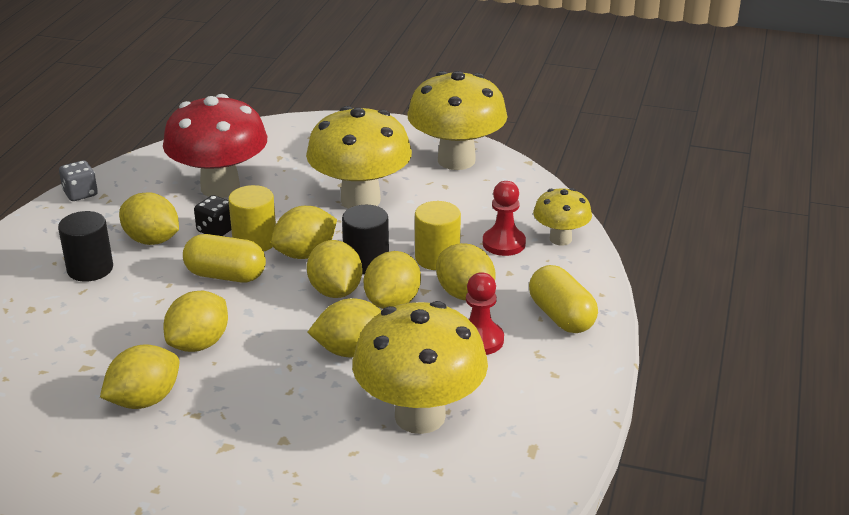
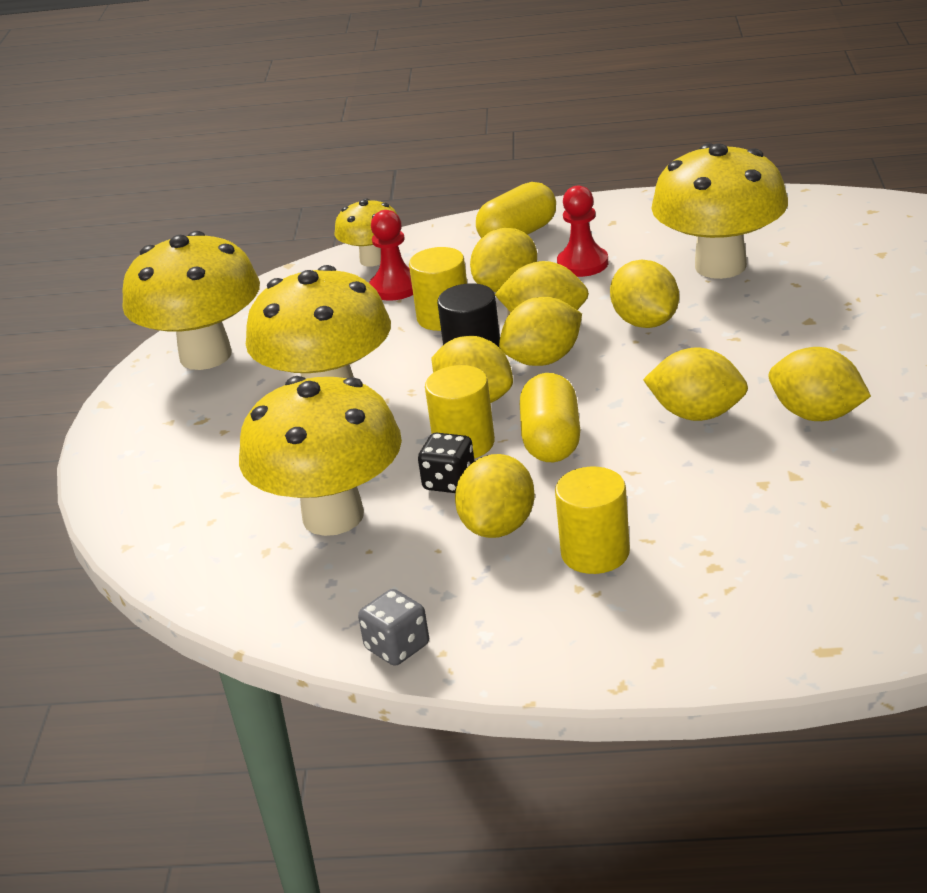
camera: 100 degrees left, 0 degrees up
black cylinder [58,211,113,282] -> yellow cylinder [555,467,630,574]
red mushroom [163,94,267,198] -> yellow mushroom [239,376,402,536]

